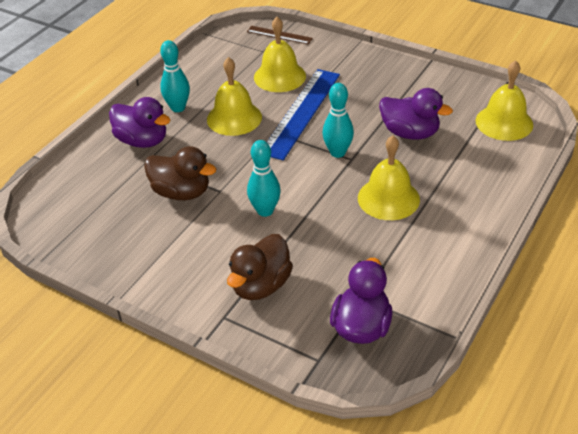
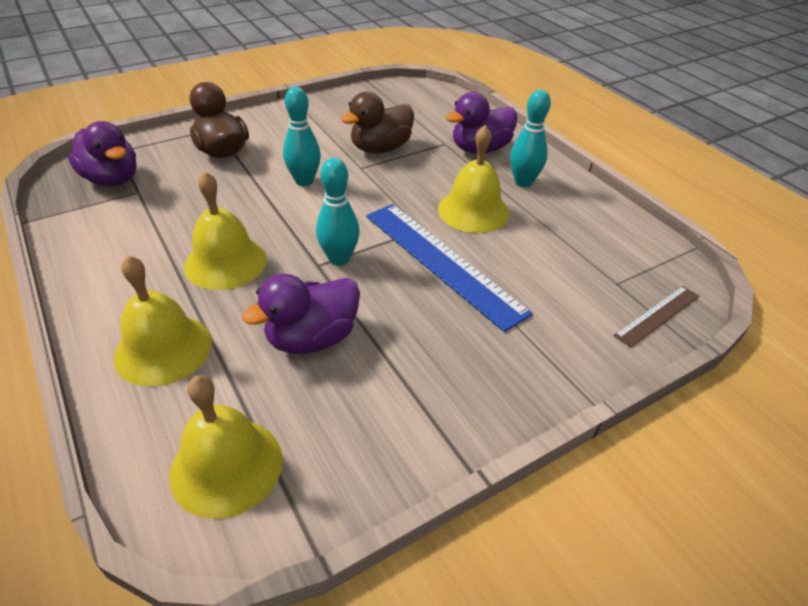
camera: 115 degrees right, 0 degrees up
yellow bell [254,17,306,92] -> yellow bell moved to [114,255,212,387]

